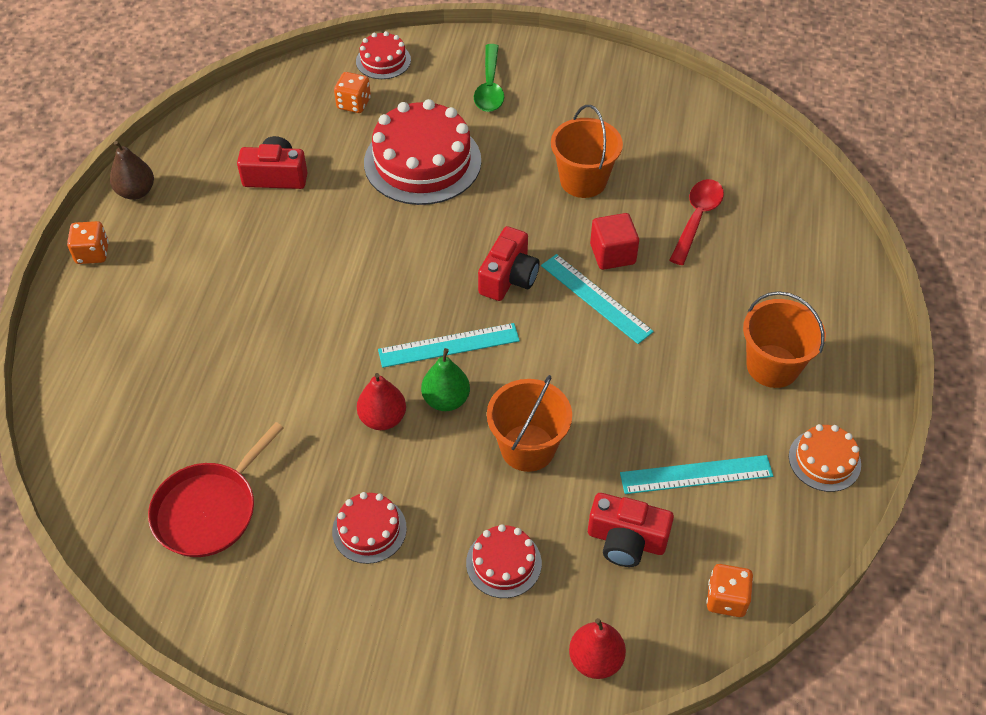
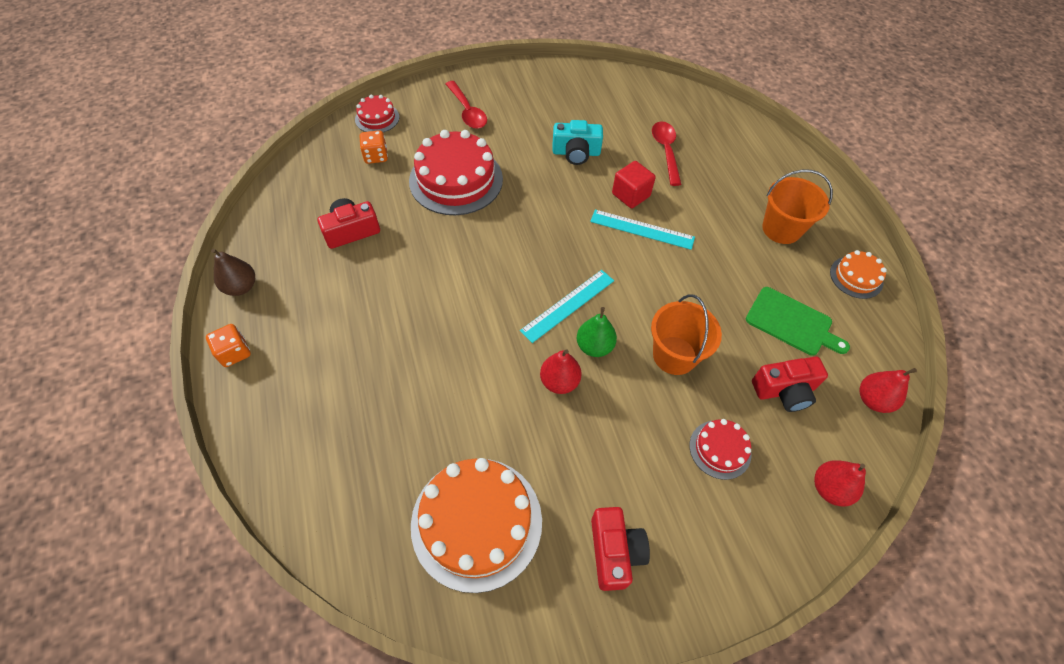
camera: 30 degrees left, 5 degrees up
red pan [148,422,284,557] -> orange cake [411,458,542,593]
red cake [332,492,407,564] -> none
green spoon [474,44,504,112] -> red spoon [446,81,487,129]
red camera [478,226,540,301] -> red camera moved to [591,507,650,591]
orange bucket [551,105,623,198] -> turquoise camera [552,120,603,165]
turquoise ruler [620,455,773,494] -> green cutting board [746,287,850,356]
orange dice [706,564,753,617] -> red pear [859,368,917,413]

